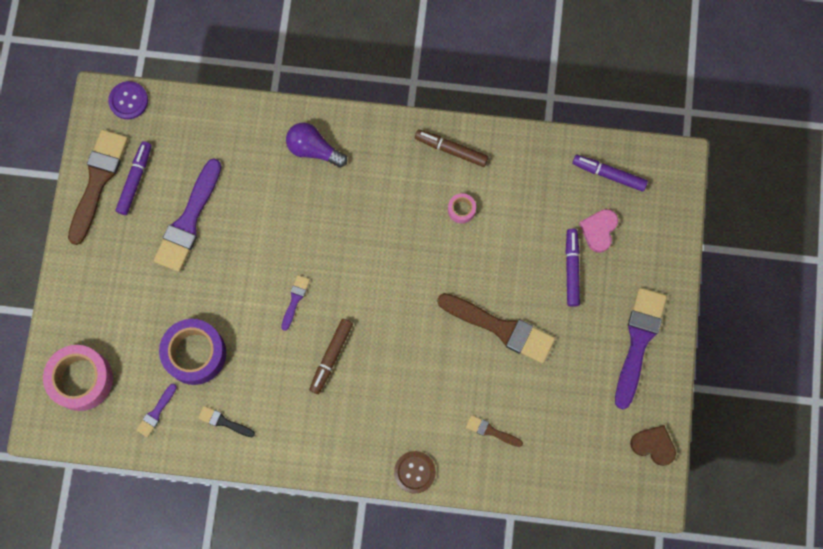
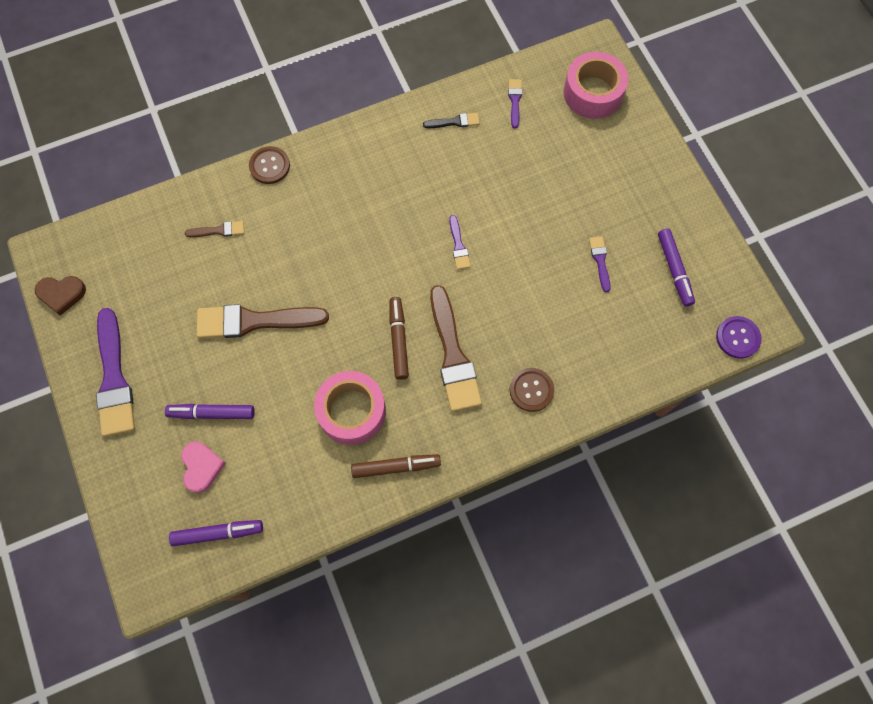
camera: 150 degrees right, 5 degrees down
brown brush [68,130,128,245] -> brown brush moved to [430,285,482,412]
purple brush [154,158,222,272] -> purple brush [589,236,611,292], size x0.47
purple tape [159,319,226,385] -> none
purple light bulb [286,122,347,168] -> brown button [510,368,554,412]
brown marker [309,319,353,394] -> brown marker moved to [390,297,409,380]
pink tape [448,193,476,224] -> pink tape [314,371,386,445], size x2.17
purple marker [566,229,580,307] -> purple marker turned 120 degrees clockwise [165,404,255,419]

